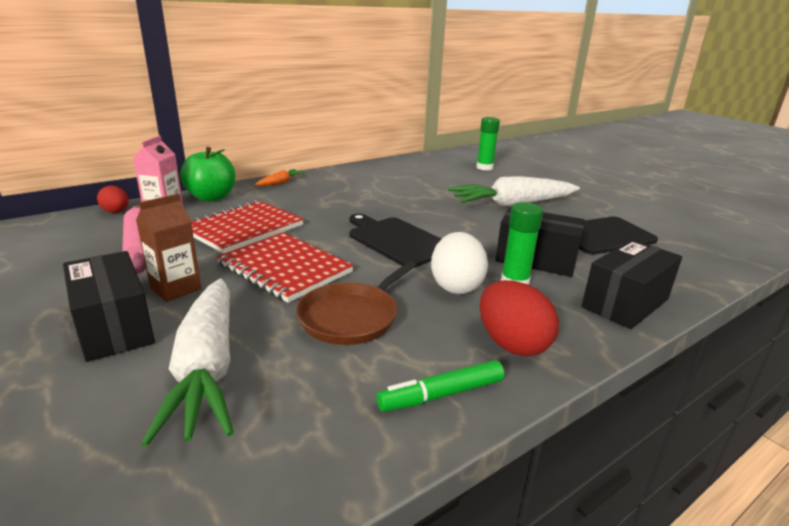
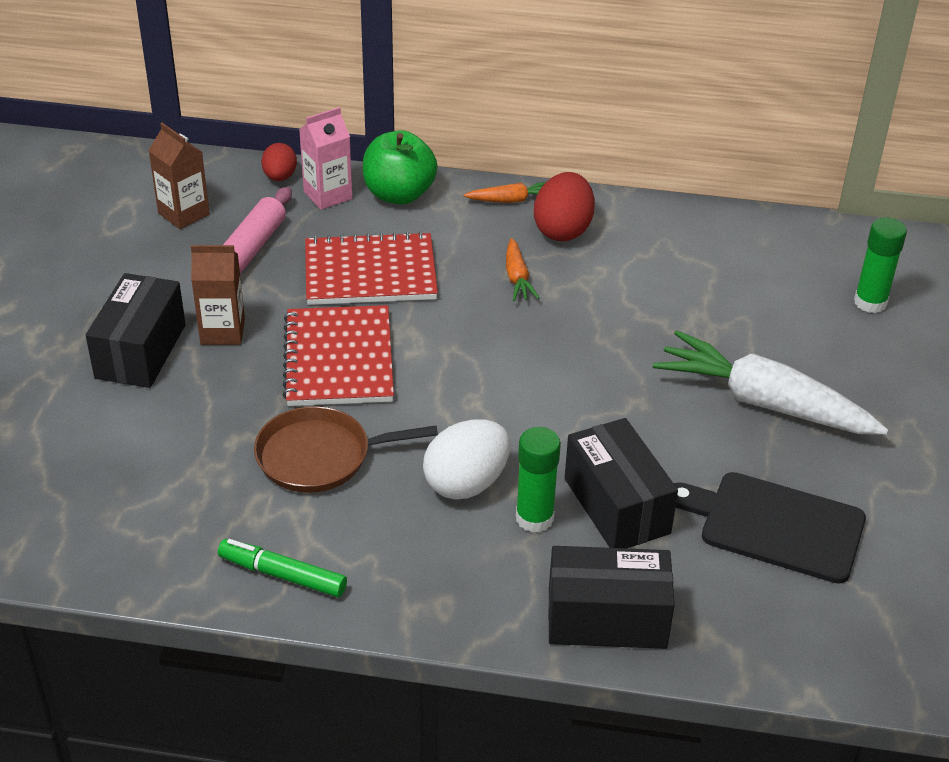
camera: 45 degrees right, 15 degrees up
white carrot [141,279,234,447] -> none
black cutting board [350,214,441,268] -> none
red egg [480,280,559,356] -> red egg moved to [534,172,595,241]
none -> brown carton [148,123,210,229]
none -> orange carrot [506,238,539,301]

